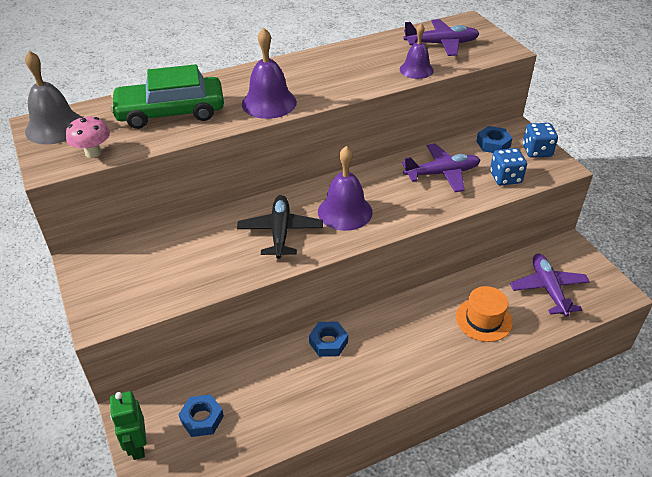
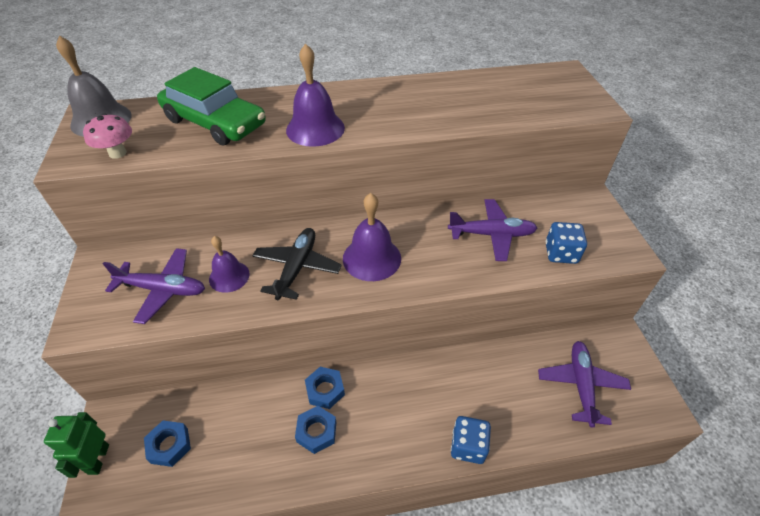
camera: 15 degrees right, 5 degrees up
green car [110,64,224,129] -> green car turned 150 degrees counterclockwise [157,67,266,145]
purple bell [400,23,434,79] -> purple bell moved to [209,236,250,293]
purple plane [403,19,479,56] -> purple plane moved to [103,248,205,324]
orange hat [456,286,513,342] -> none
blue nut [476,126,513,153] -> blue nut moved to [295,406,336,454]
blue dice [523,123,558,158] -> blue dice moved to [451,416,491,464]

